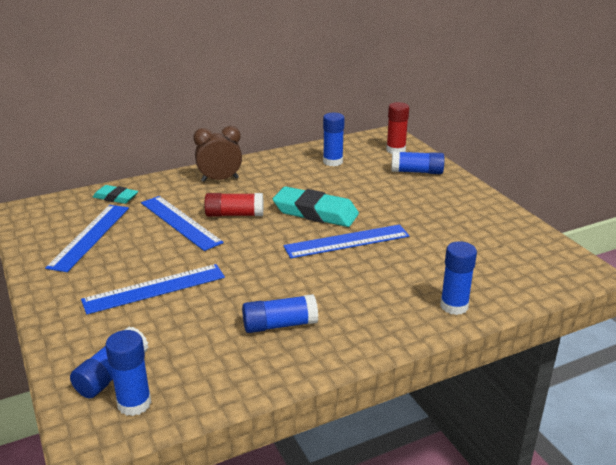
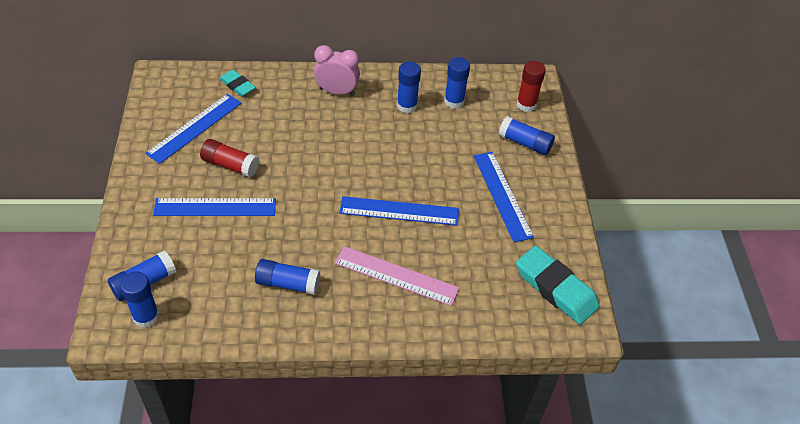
camera: 20 degrees right, 20 degrees up
blue ruler [141,196,224,251] -> blue ruler moved to [474,152,534,242]
brown clock [193,126,242,182] -> pink clock [314,45,360,96]
red glue stick [204,193,263,217] -> red glue stick moved to [200,139,259,177]
turquoise eraser [273,187,359,227] -> turquoise eraser moved to [516,246,600,325]
blue glue stick [440,241,477,315] -> blue glue stick moved to [397,61,421,113]
none -> pink ruler [335,246,459,306]

